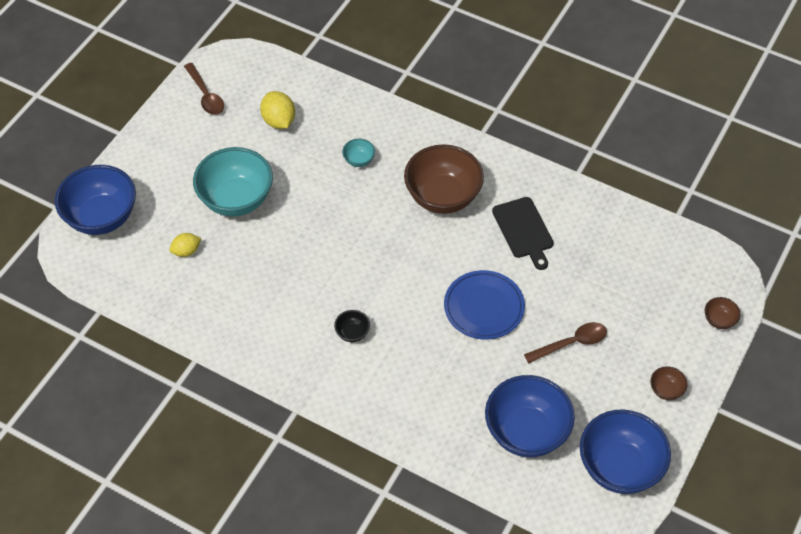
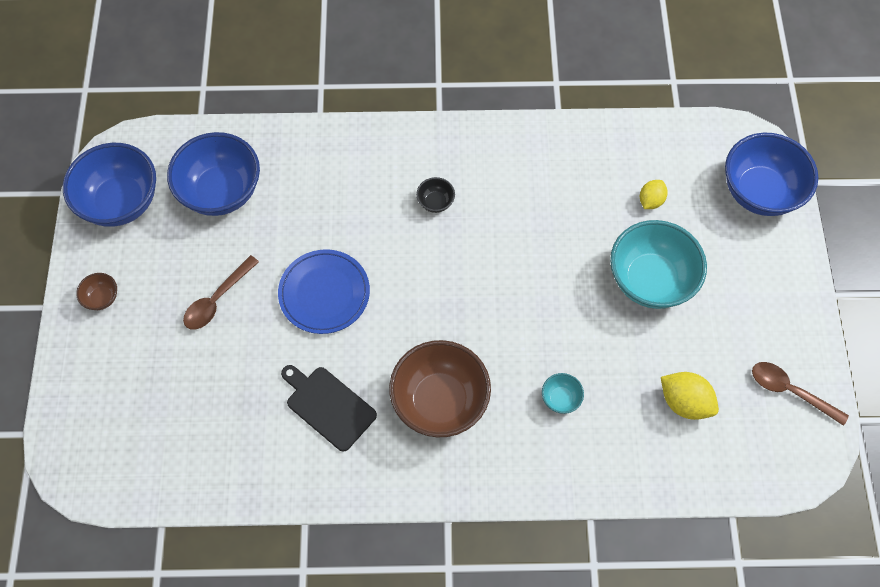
camera: 150 degrees right, 10 degrees up
brown bowl [705,297,741,329] -> none

